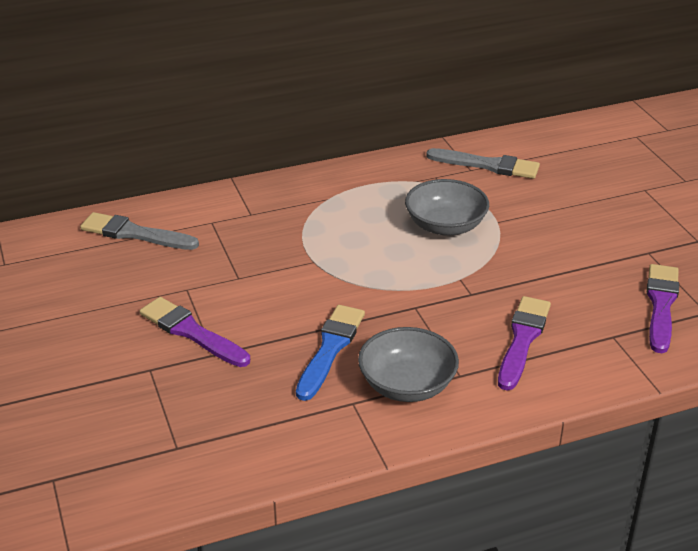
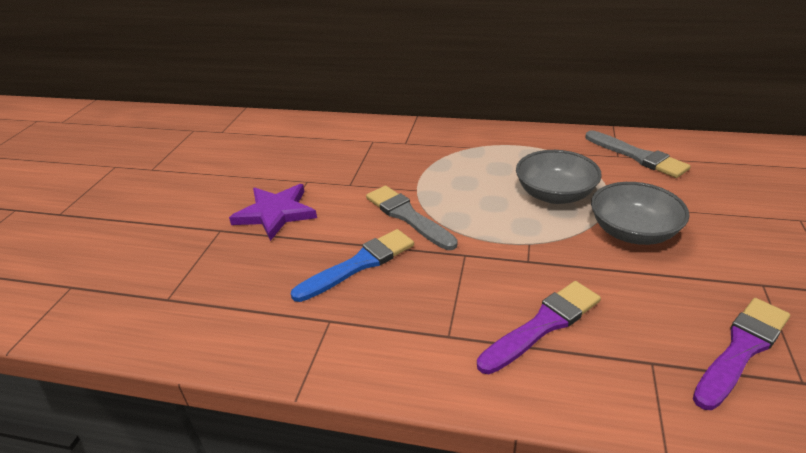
camera: 35 degrees right, 0 degrees up
grey brush [80,212,199,250] -> grey brush moved to [366,185,458,250]
purple brush [139,297,250,367] -> purple star [229,184,317,241]
grey bowl [358,327,459,402] -> grey bowl moved to [591,182,689,245]

